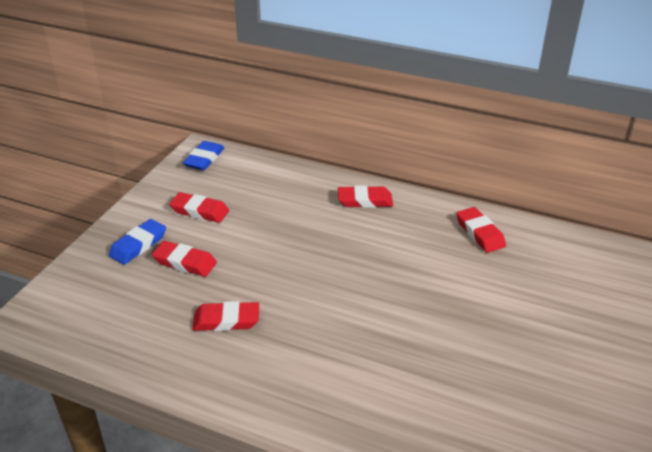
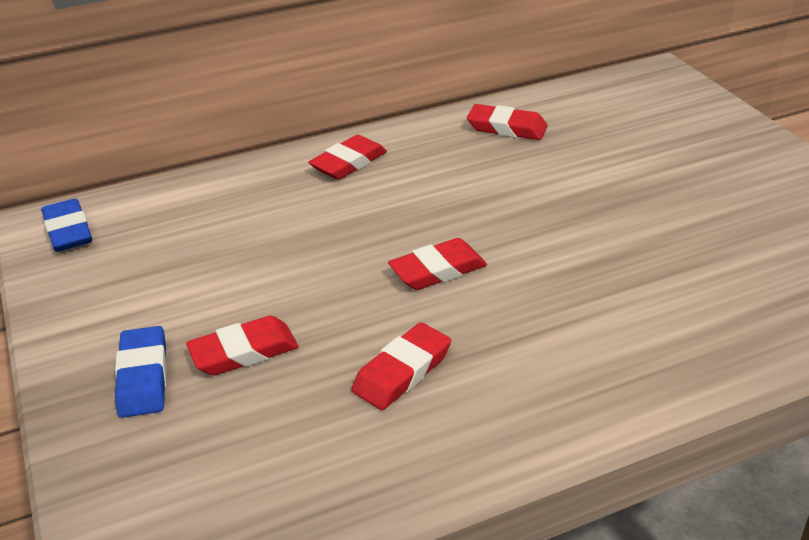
camera: 45 degrees left, 0 degrees up
red eraser [169,192,229,223] -> red eraser moved to [388,238,487,290]

